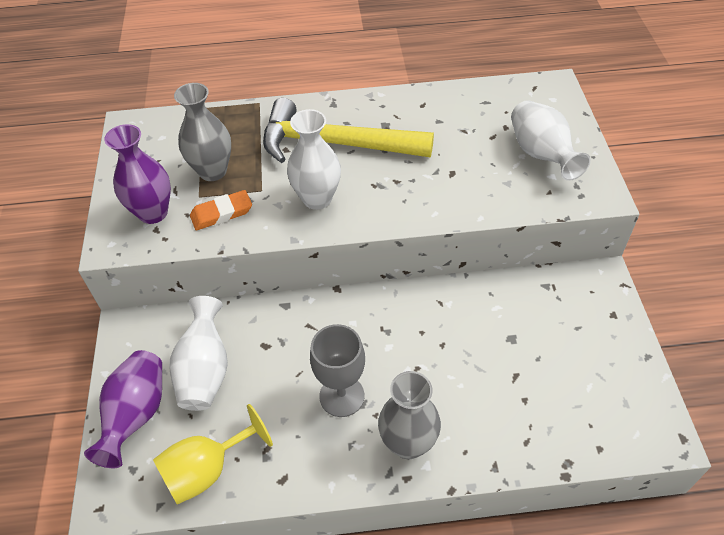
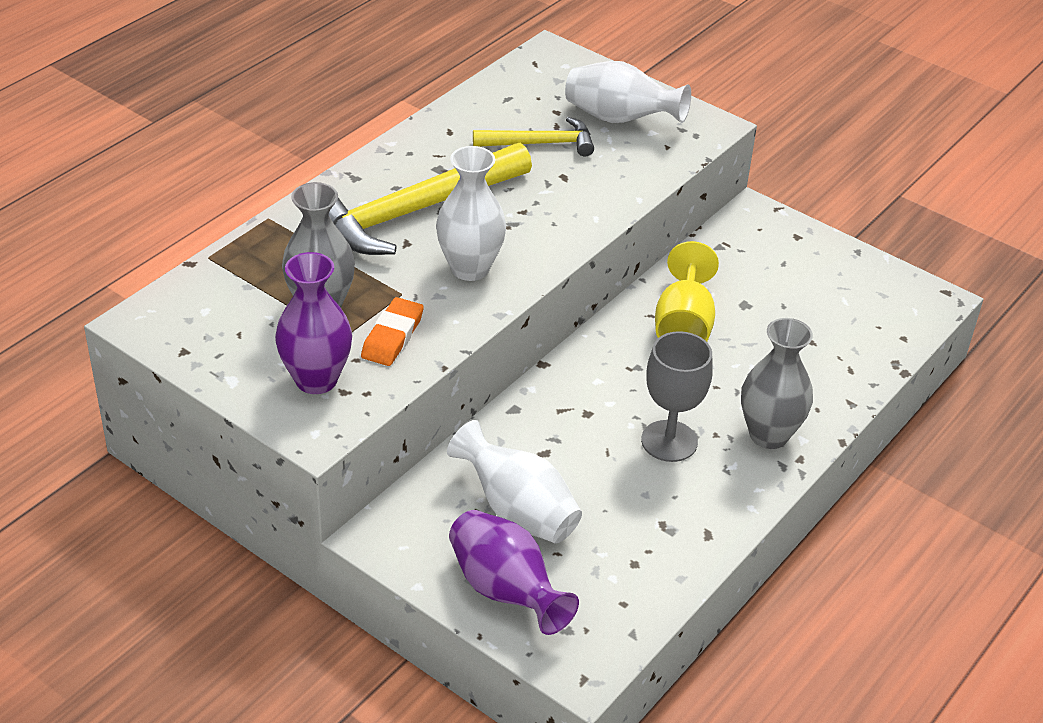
camera: 50 degrees left, 10 degrees down
yellow goblet [153,404,273,504] -> yellow goblet moved to [655,241,719,342]
none -> yellow hammer [473,117,594,156]

